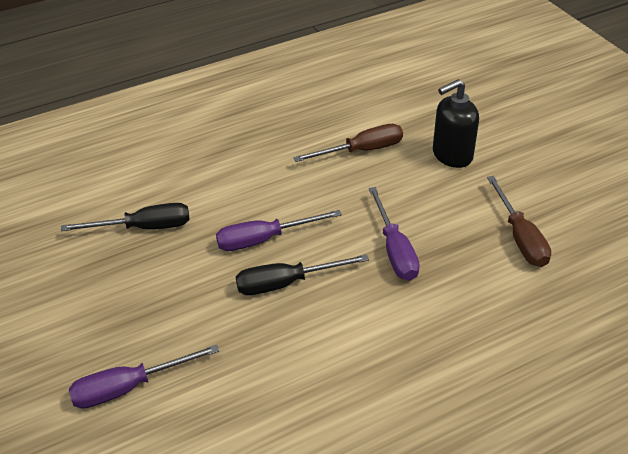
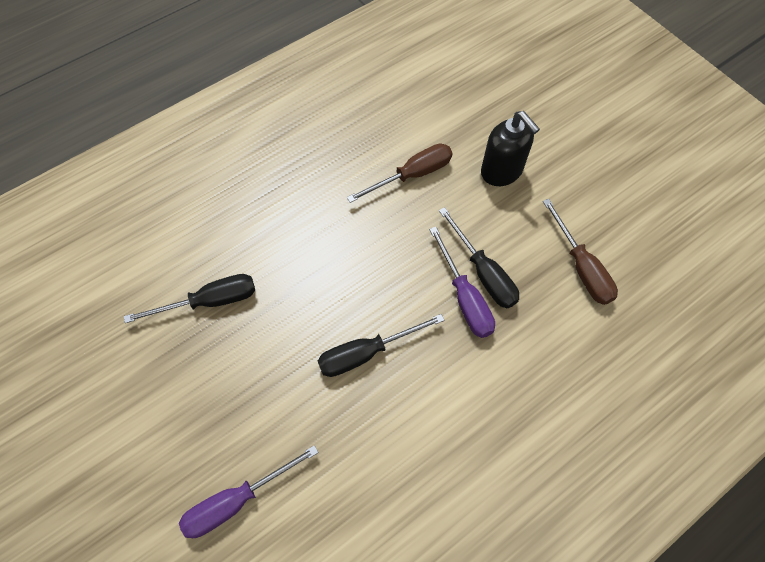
camera: 10 degrees left, 20 degrees up
purple screwdriver [216,210,342,251] -> none
black soap dispenser [433,79,479,168] -> black soap dispenser turned 90 degrees counterclockwise [481,111,540,186]
none -> black screwdriver [439,207,519,308]

